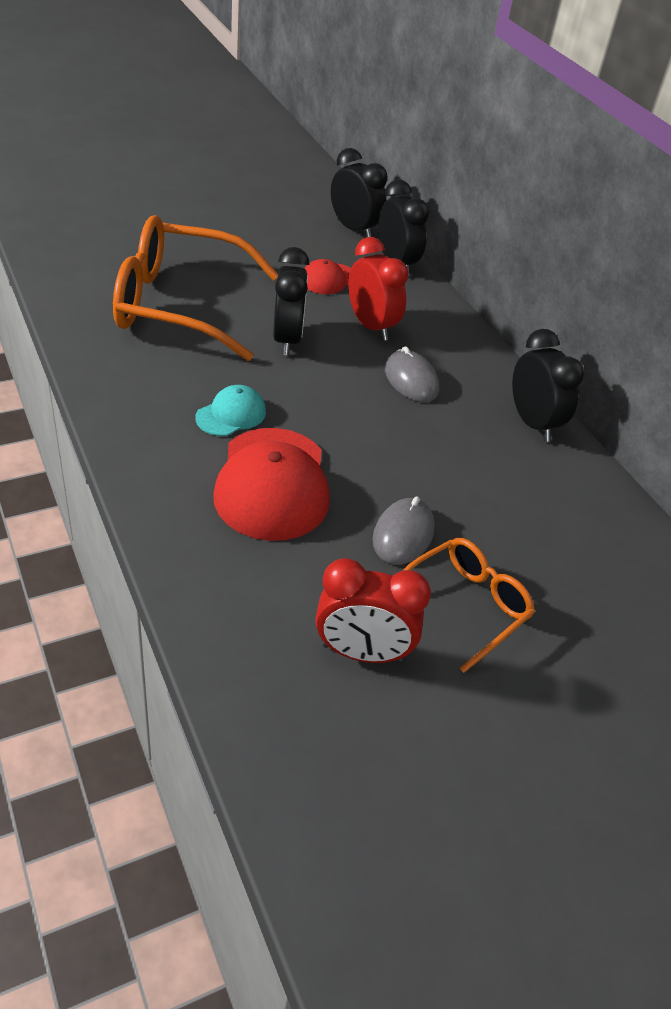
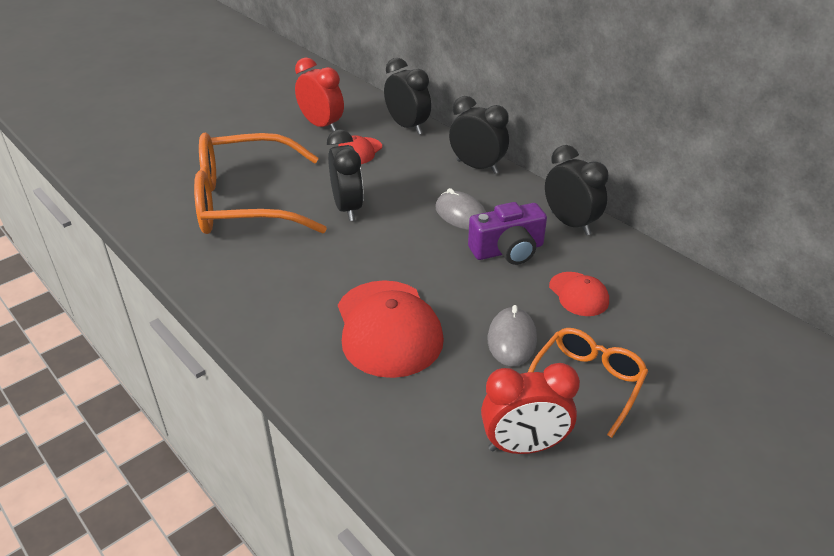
camera: 10 degrees left, 5 degrees down
turquoise cap [195,385,266,436] -> none
black clock [331,148,387,237] -> black clock moved to [449,96,509,174]
red clock [348,237,409,341] -> red clock moved to [295,57,344,132]
none -> purple camera [468,202,547,265]
none -> red cap [549,272,609,316]

